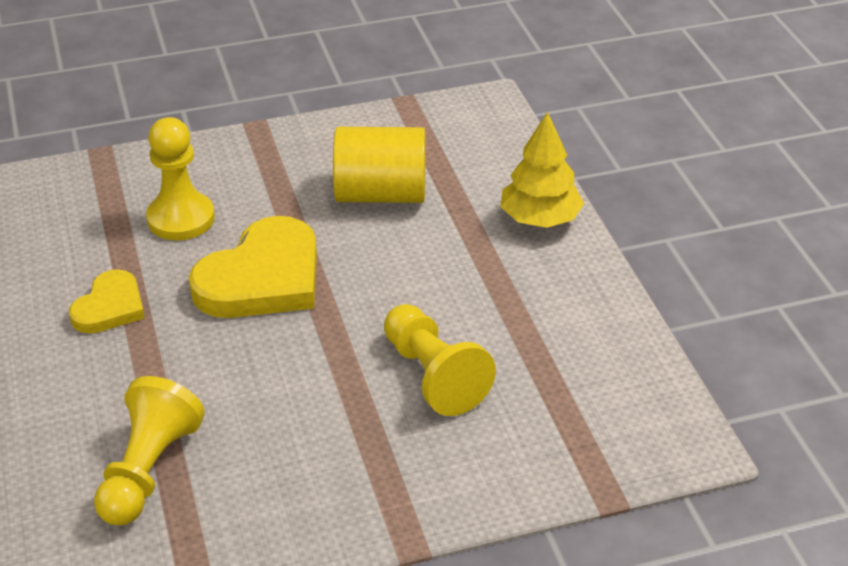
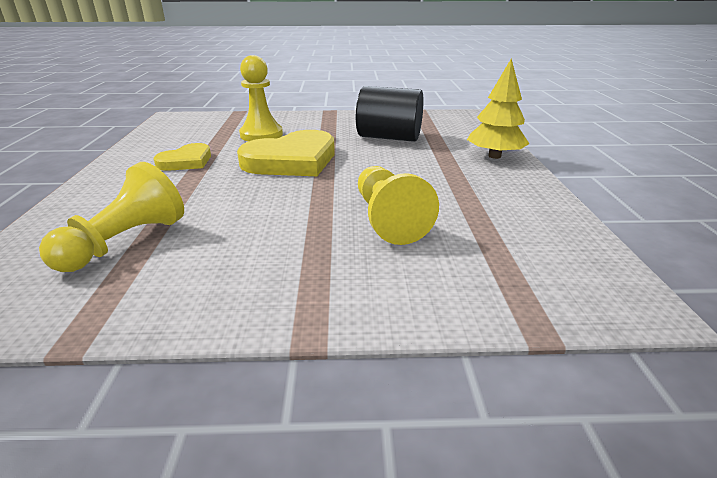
camera: 15 degrees right, 10 degrees down
yellow cylinder [333,127,426,203] -> black cylinder [356,86,423,142]

